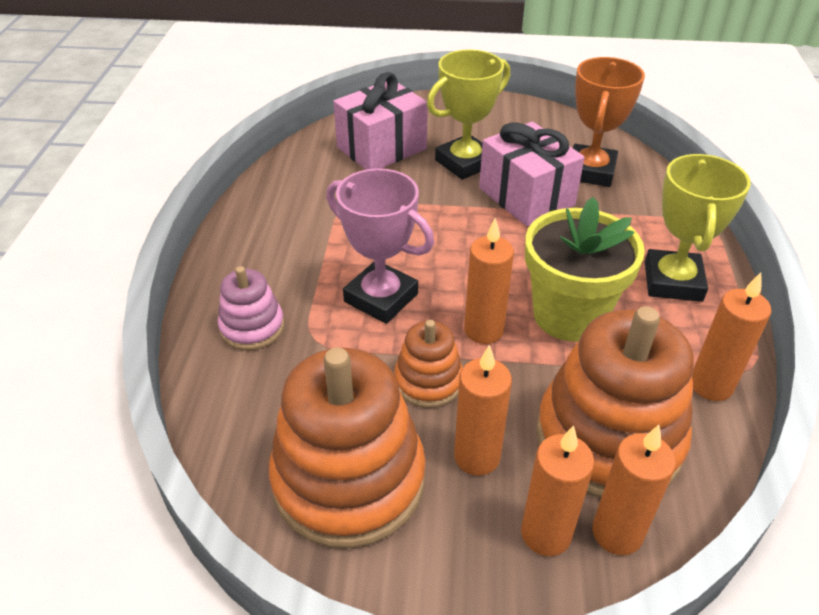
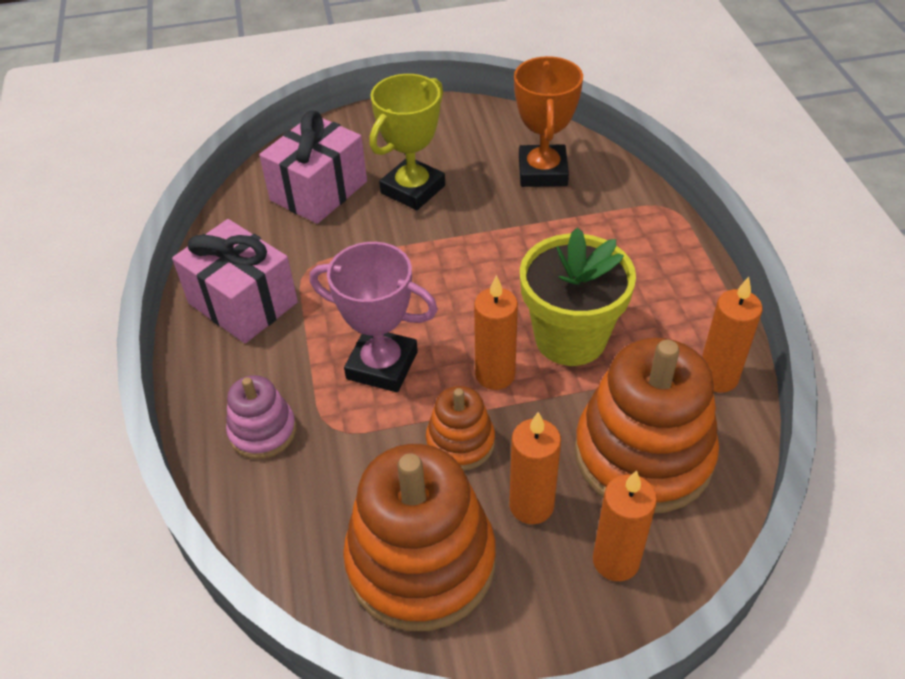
camera: 15 degrees left, 5 degrees up
pink gift [479,121,585,226] -> pink gift moved to [172,219,298,343]
orange candle [592,425,676,555] -> none
yellow trophy [645,154,751,302] -> none

